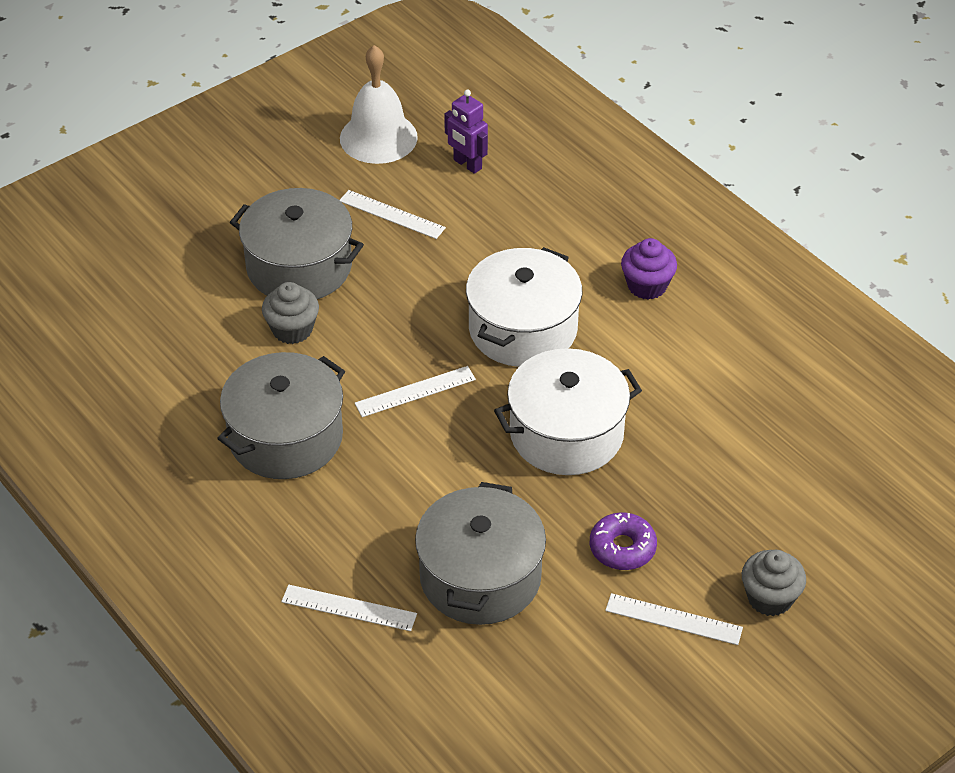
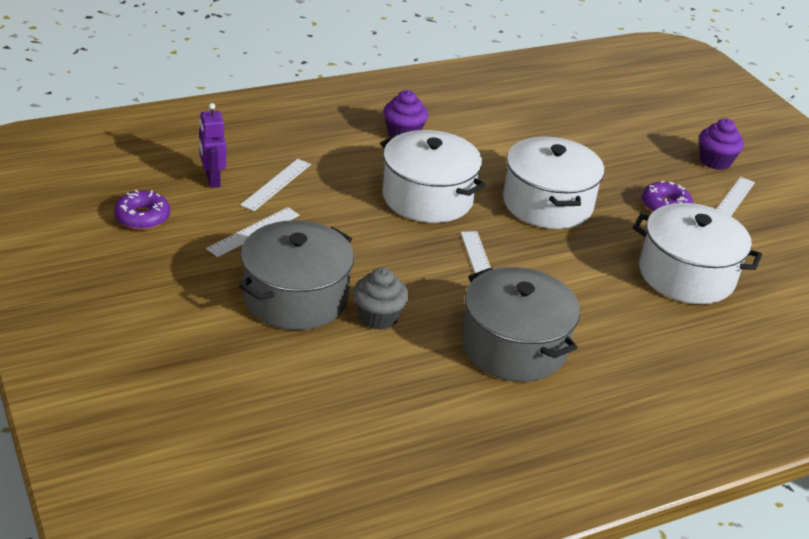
camera: 80 degrees left, 10 degrees down
white ruler [281,585,417,631] -> white ruler moved to [240,159,311,211]
white bell [340,45,418,164] -> purple donut [114,190,170,230]
grey pot [415,482,546,625] -> white pot [633,203,762,304]
purple robot [444,90,488,174] -> purple robot turned 105 degrees clockwise [199,103,226,188]
grey cupcake [742,550,806,616] -> purple cupcake [699,119,744,170]

